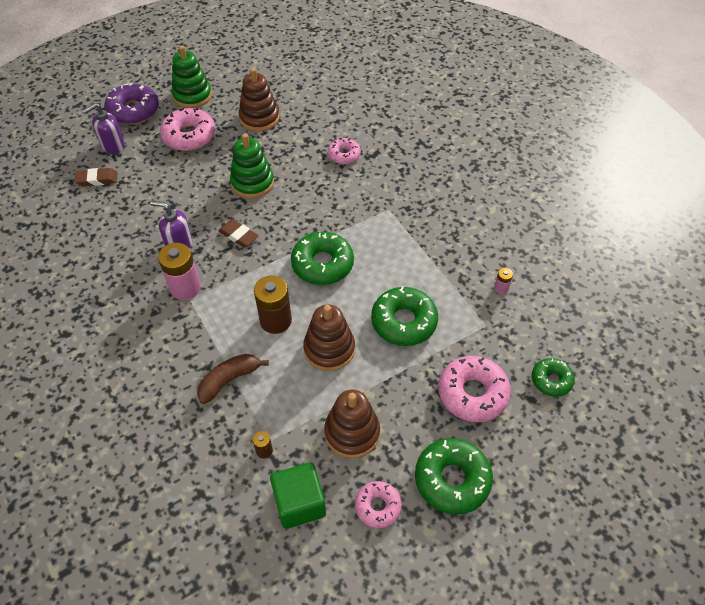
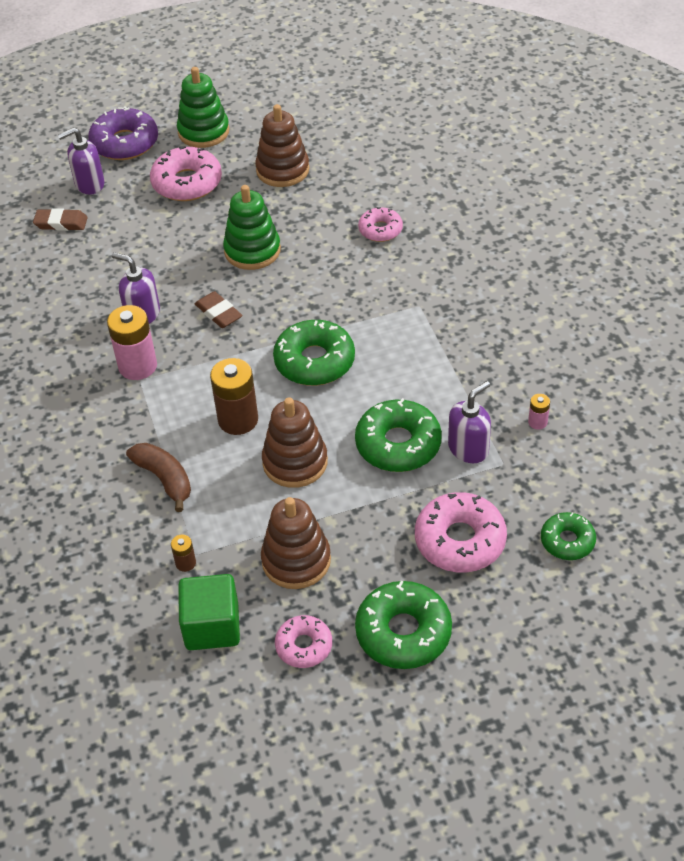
camera: 15 degrees right, 5 degrees down
brown banana [197,354,269,404] -> brown banana turned 75 degrees clockwise [126,443,191,512]
none -> purple soap dispenser [448,381,491,463]

